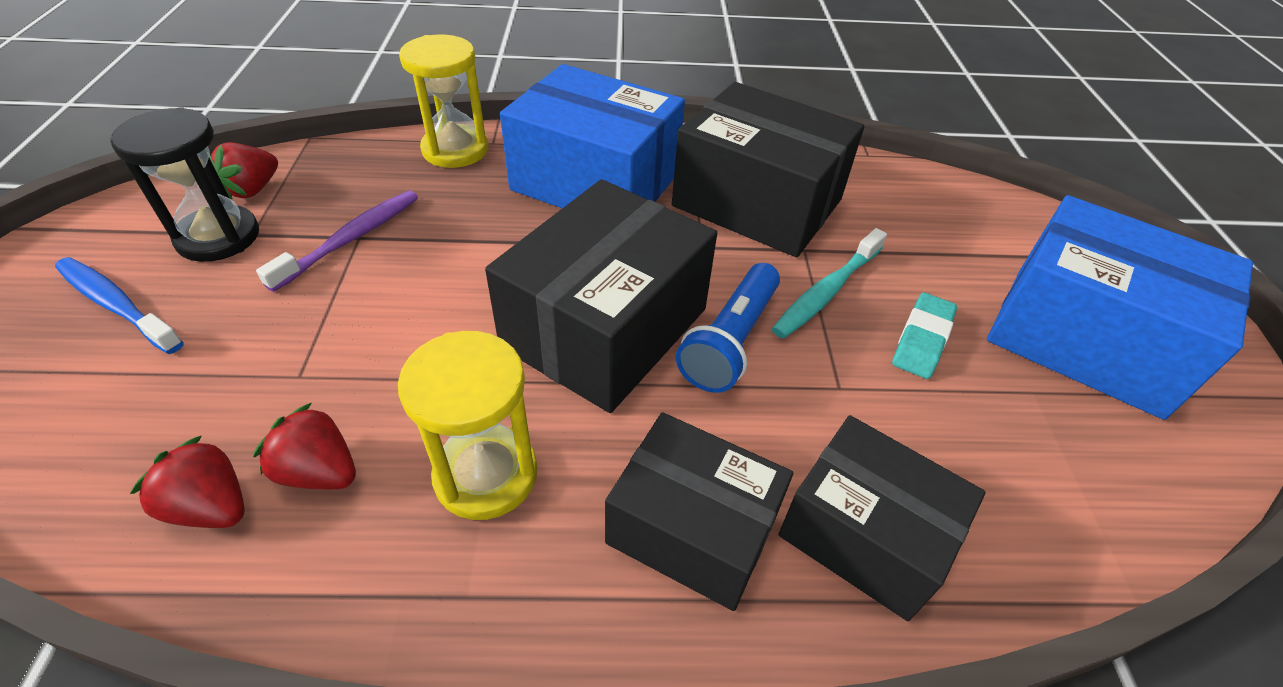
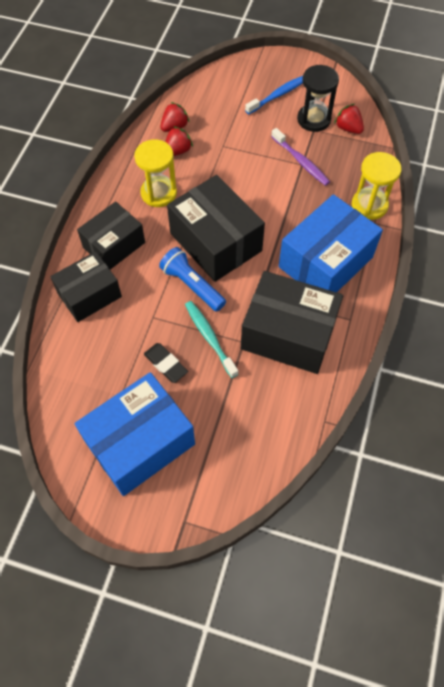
camera: 110 degrees right, 15 degrees up
black box [672,82,864,257] -> black box turned 60 degrees clockwise [241,271,343,374]
turquoise eraser [892,293,957,379] -> black eraser [144,343,188,383]

